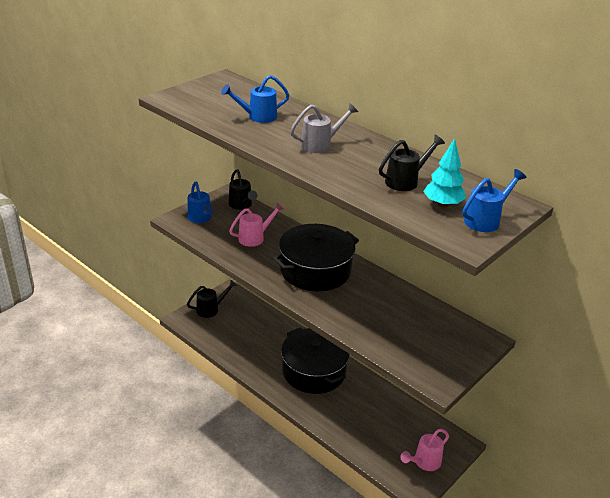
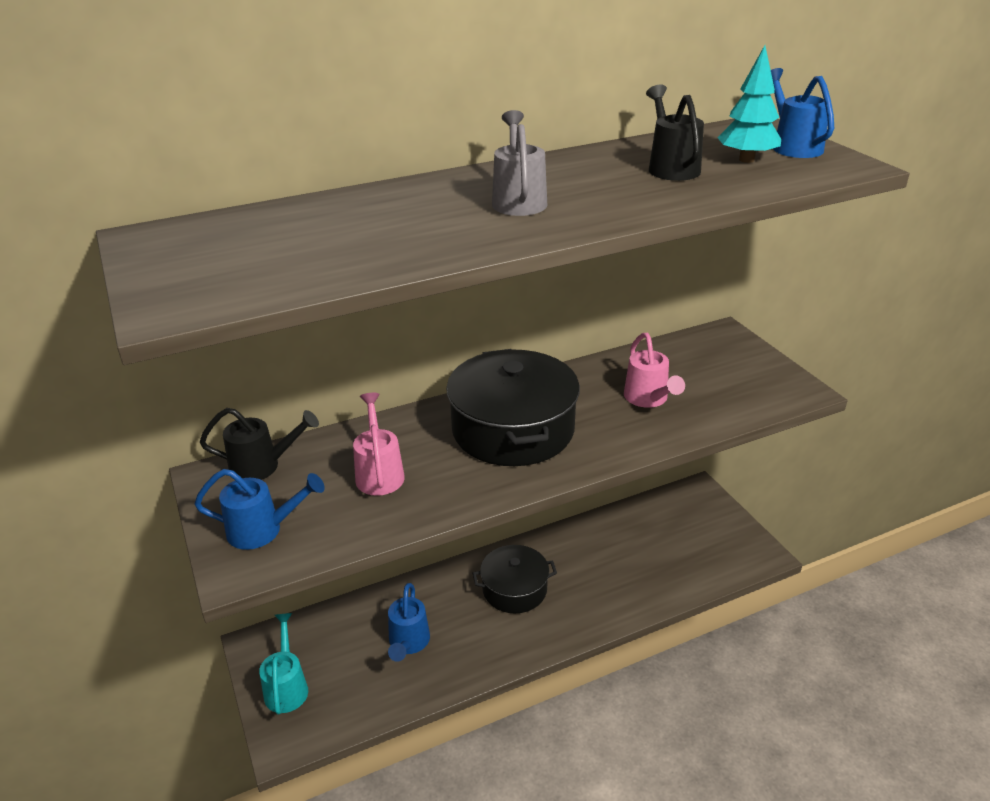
camera: 65 degrees left, 0 degrees up
black watering can [187,280,237,318] -> turquoise watering can [259,613,308,714]
blue watering can [221,75,290,123] -> blue watering can moved to [388,583,430,662]
black pot [281,328,350,394] -> black pot [473,545,557,613], size x0.62
pink watering can [401,429,449,471] -> pink watering can moved to [624,333,685,408]

